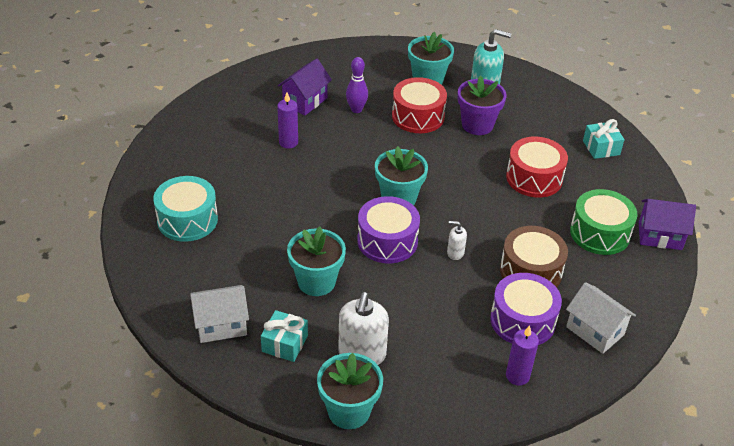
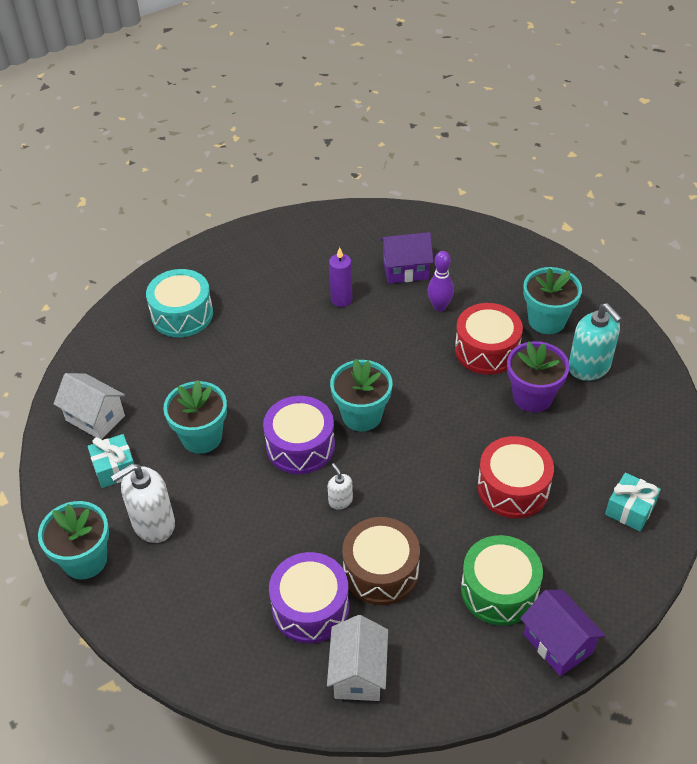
camera: 50 degrees right, 5 degrees up
purple candle [506,325,539,386] -> none

